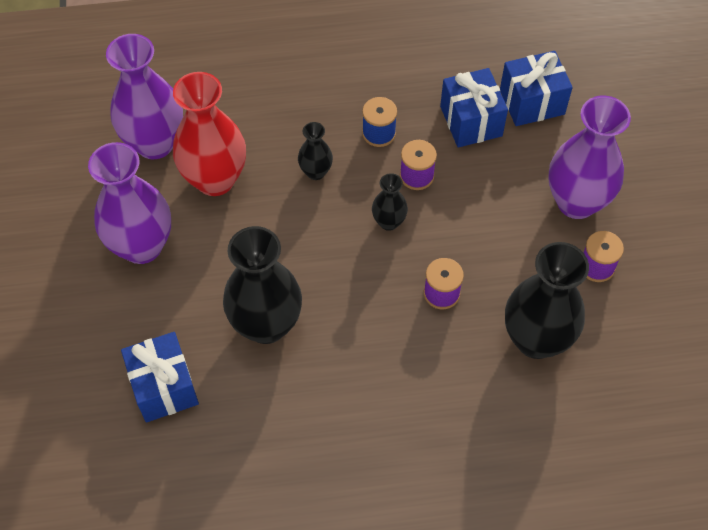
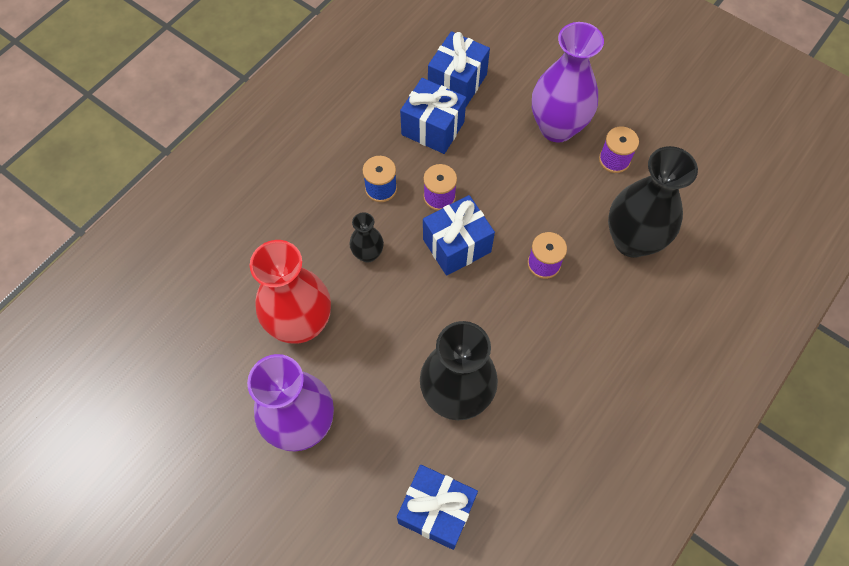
camera: 45 degrees left, 5 degrees up
purple vase [106,34,183,159] -> none
black vase [372,173,408,231] -> blue gift [423,195,495,276]

